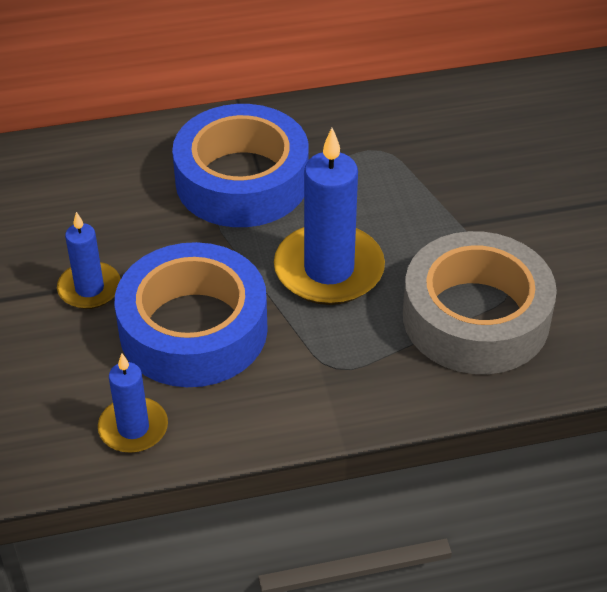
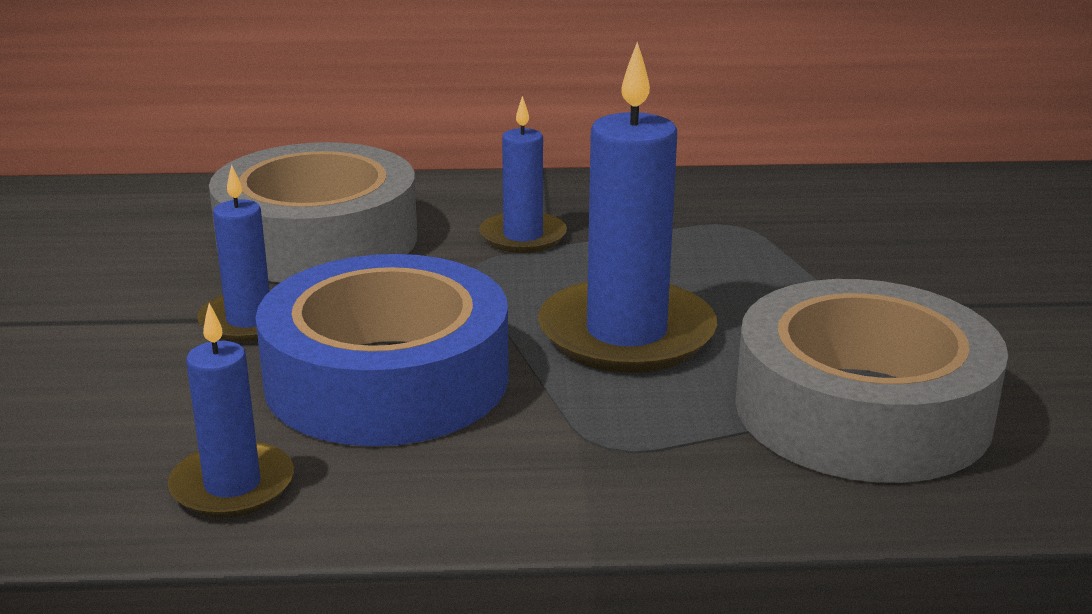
camera: 10 degrees right, 20 degrees down
blue tape [172,104,309,227] -> blue candle [479,96,567,253]
none -> grey tape [209,142,417,283]

